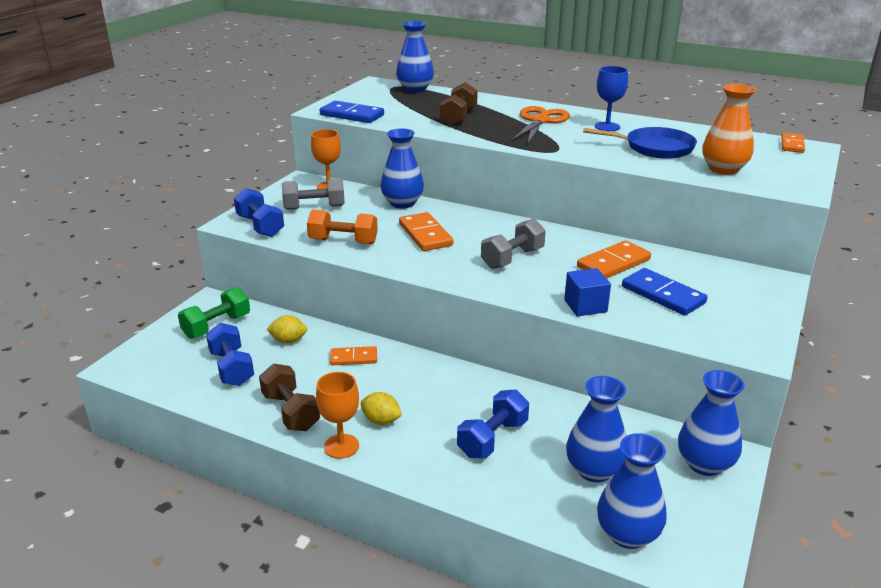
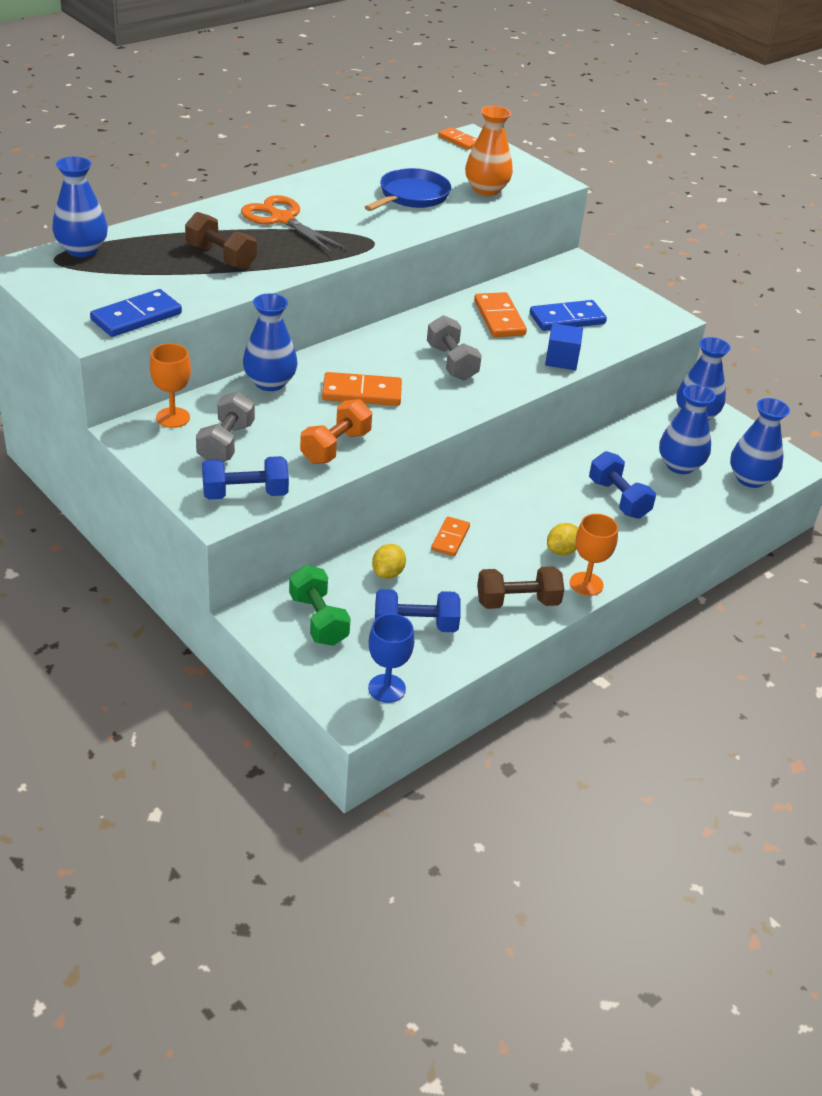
camera: 70 degrees left, 10 degrees up
blue goblet [595,66,628,131] -> blue goblet moved to [368,614,414,703]

